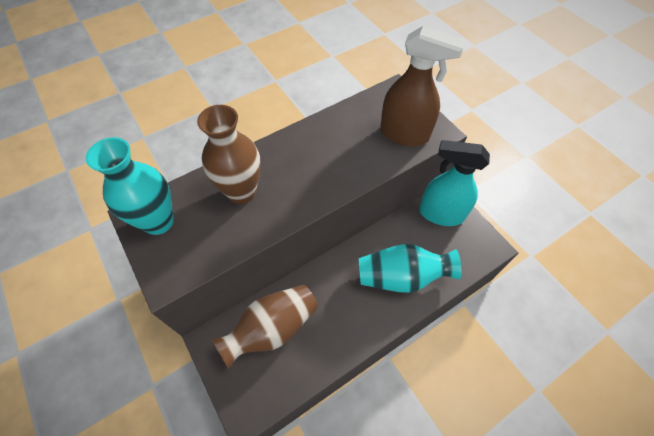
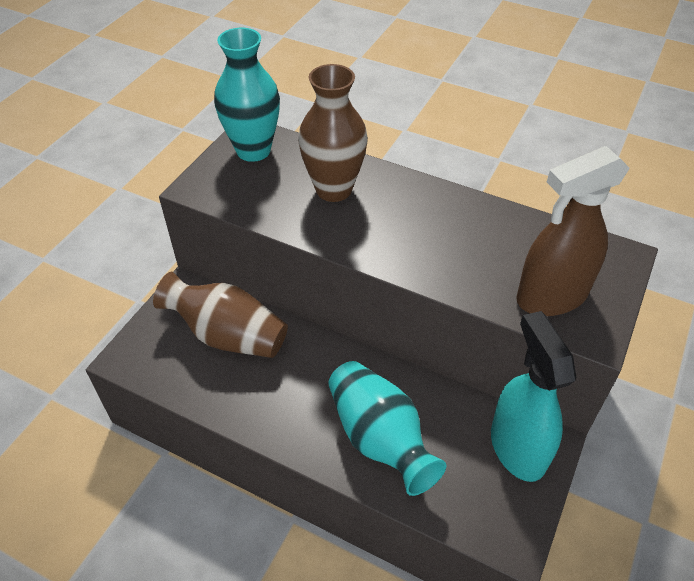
camera: 60 degrees right, 10 degrees down
brown spray bottle [380,26,466,146] -> brown spray bottle turned 75 degrees clockwise [516,146,630,316]

